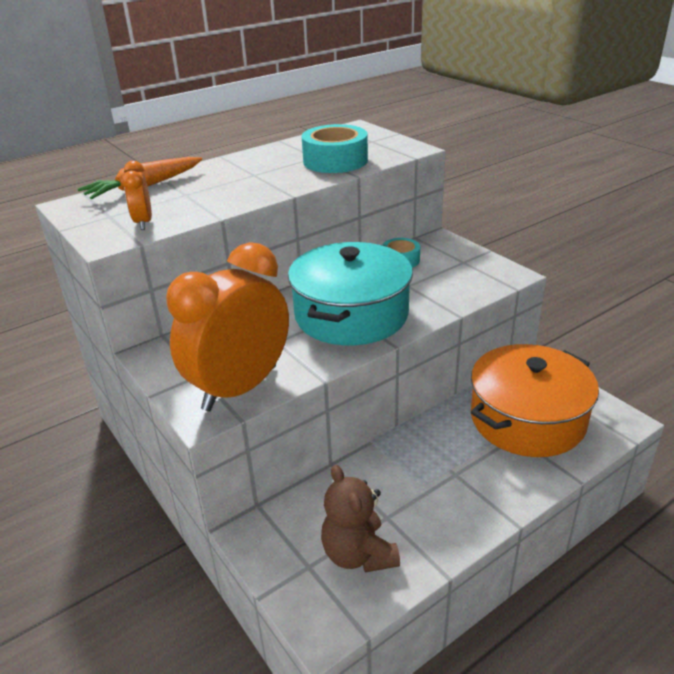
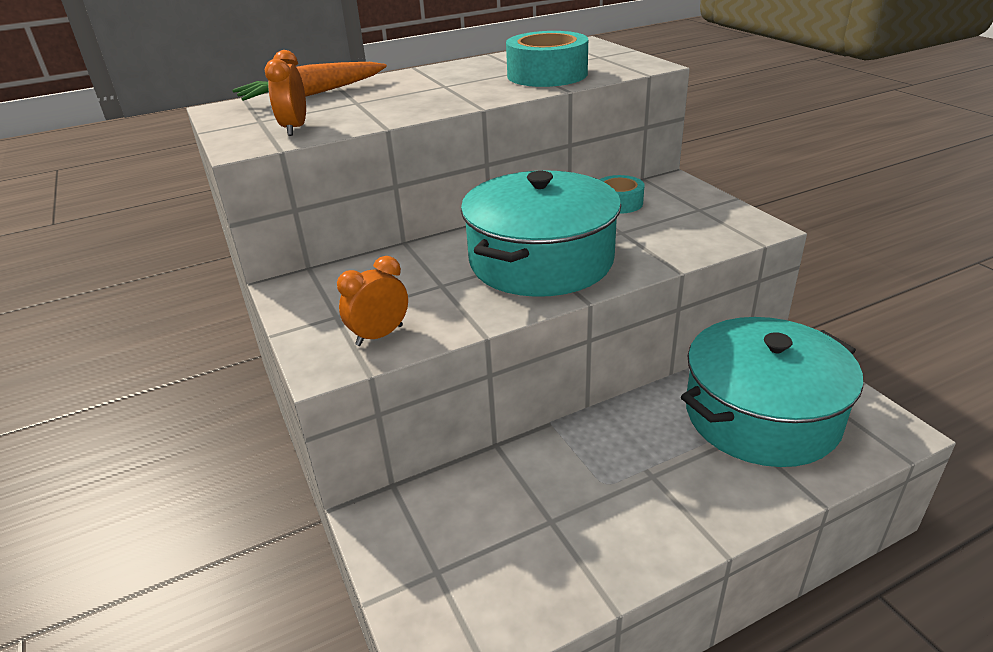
camera: 10 degrees right, 0 degrees up
orange clock [166,242,289,411] -> orange clock [337,256,408,346], size x0.45
brown teddy bear [321,465,400,572] -> none
orange pot [471,344,599,457] -> turquoise pot [681,317,863,467]

